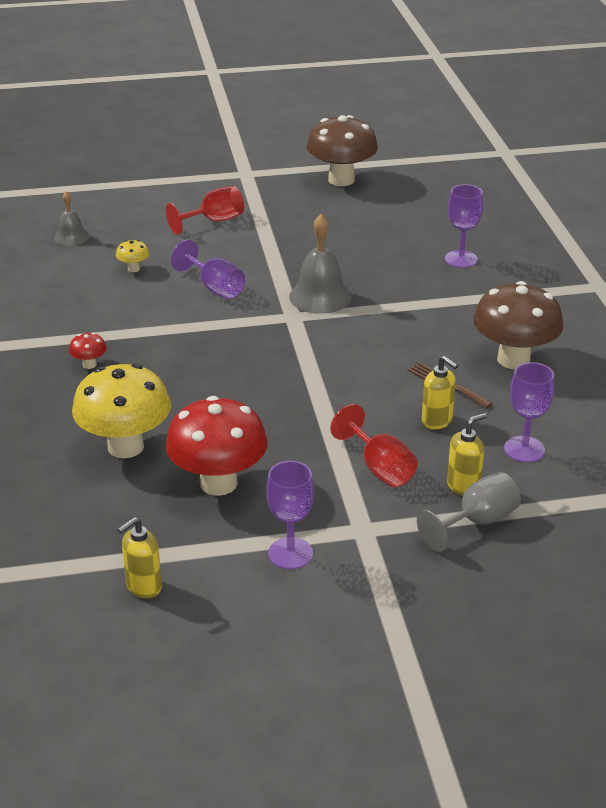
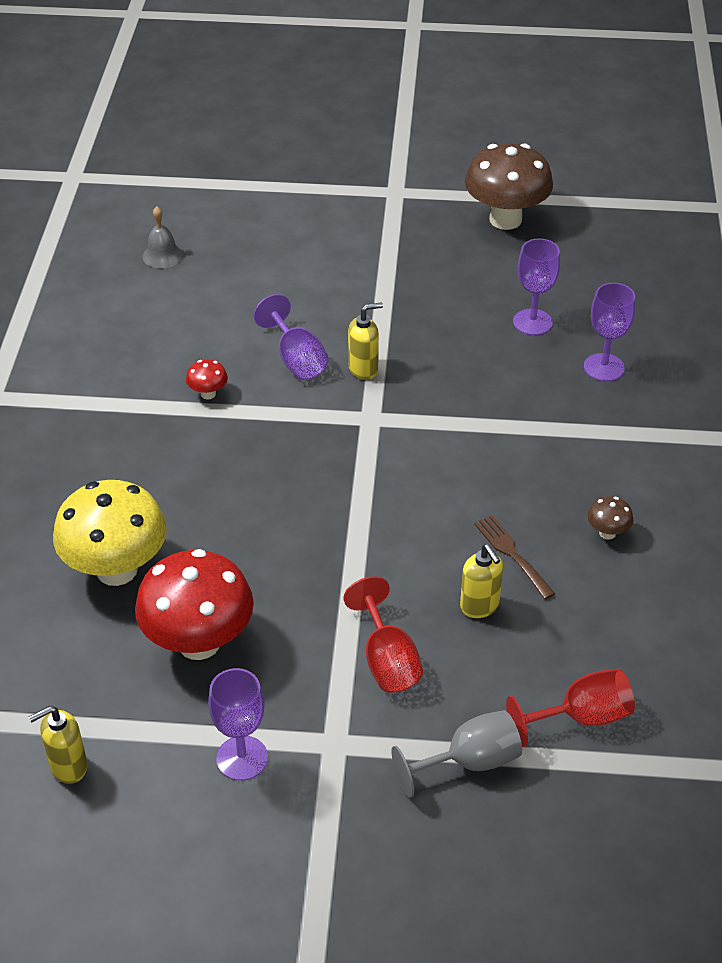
camera: 15 degrees right, 10 degrees up
red mushroom [69,333,107,369] -> red mushroom moved to [186,359,228,399]
yellow mushroom [116,240,149,272] -> none
red goblet [166,186,244,235] -> red goblet moved to [506,669,635,747]
grey bell [289,214,351,314] -> none
yellow soap dispenser [447,413,487,496] -> yellow soap dispenser moved to [348,302,383,380]
brown mushroom [473,281,564,369] -> brown mushroom [587,496,633,539], size x0.42
purple goblet [504,362,554,462] -> purple goblet moved to [513,239,560,335]

